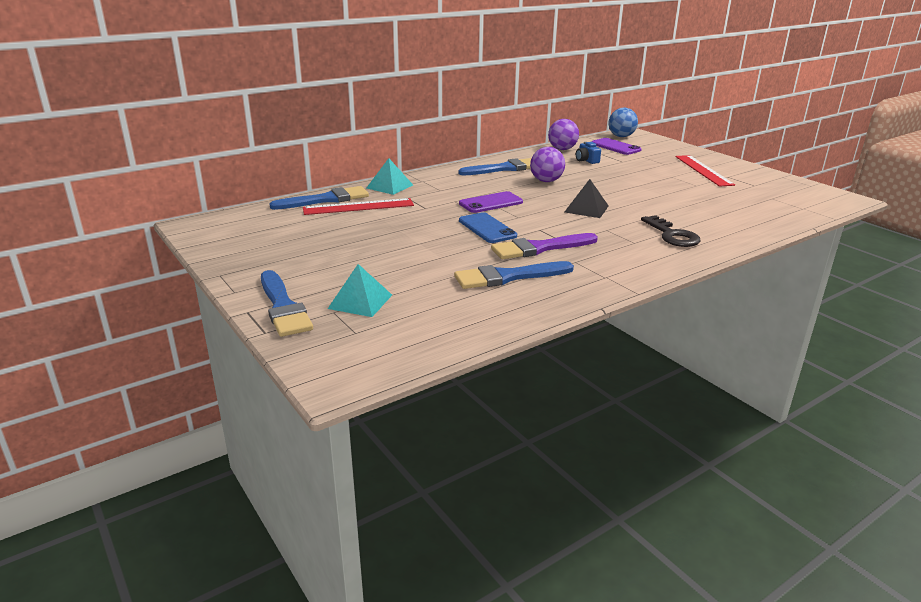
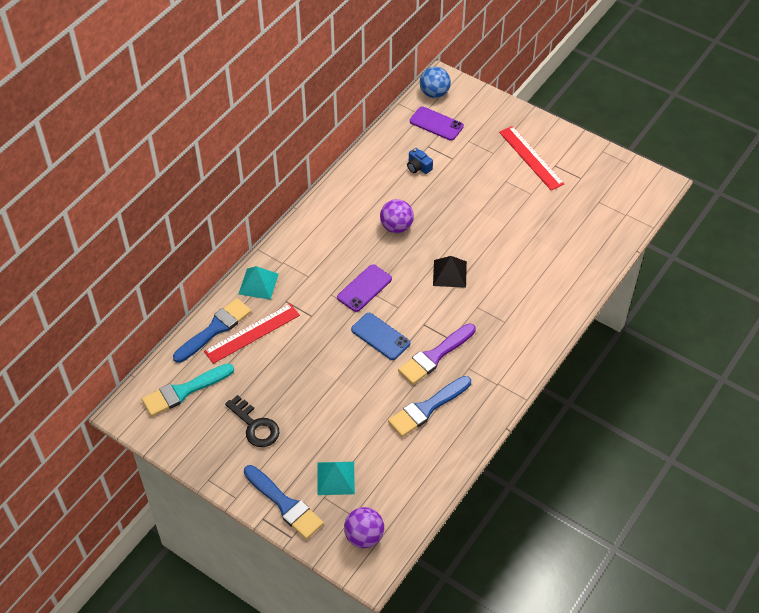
camera: 20 degrees left, 25 degrees up
blue brush [458,158,531,175] -> none
purple ball [548,119,579,150] -> purple ball moved to [344,507,384,548]
black key [641,215,701,247] -> black key moved to [225,395,279,447]
none -> turquoise brush [142,363,234,416]

